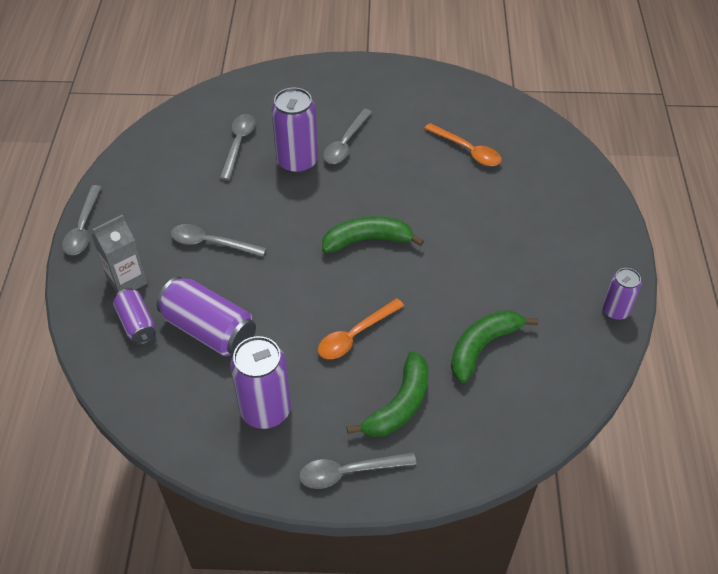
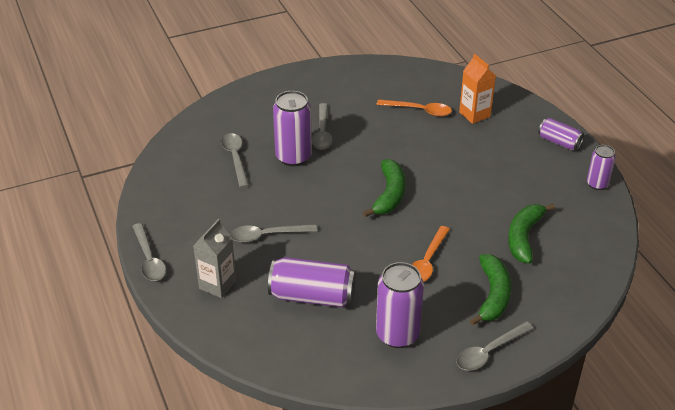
camera: 25 degrees left, 10 degrees down
purple can [113,288,156,345] -> purple can moved to [538,118,584,150]
green banana [322,217,424,253] -> green banana turned 135 degrees clockwise [363,159,405,217]
none -> orange carton [459,54,496,124]

